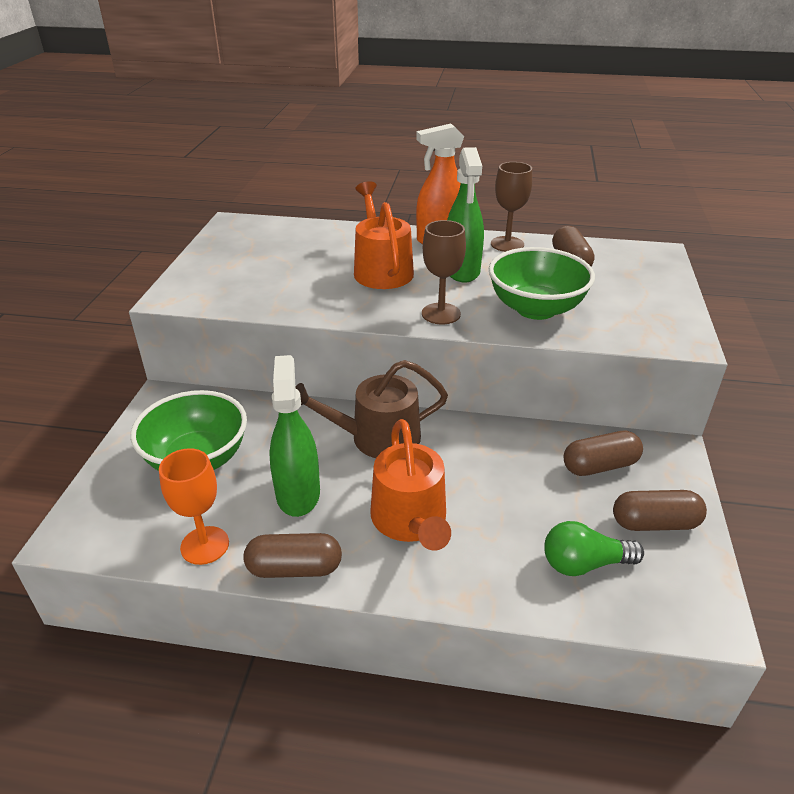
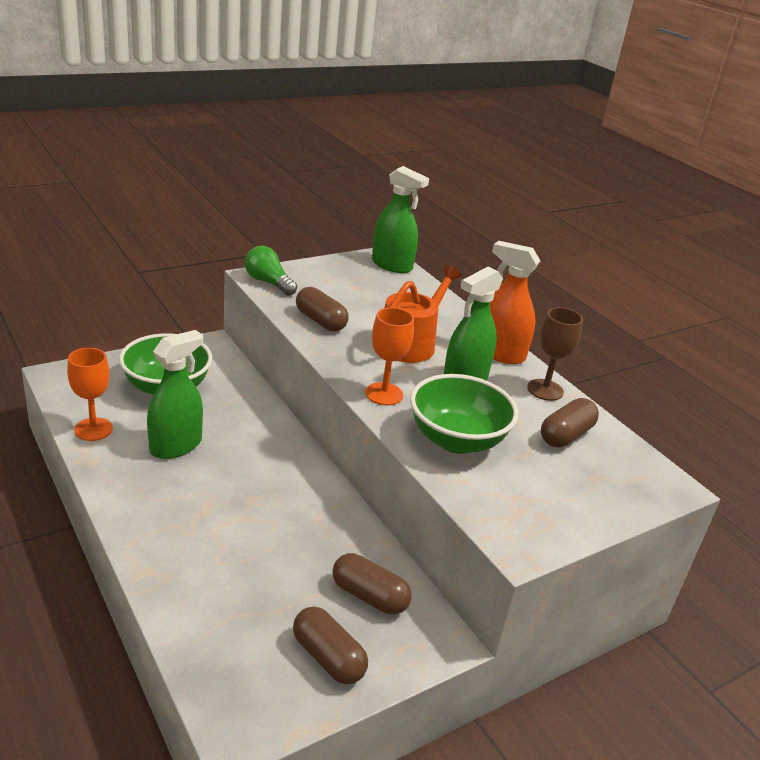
camera: 45 degrees right, 5 degrees down
brown capsule [244,533,342,578] -> brown capsule moved to [296,287,349,332]
brown watering can [295,360,448,458] -> none
orange watering can [370,419,451,551] -> none
brown goblet [422,220,466,324] -> orange goblet [365,307,414,406]
green light bulb [544,521,644,576] -> green light bulb moved to [245,246,297,296]
none -> green spray bottle [372,166,429,273]

